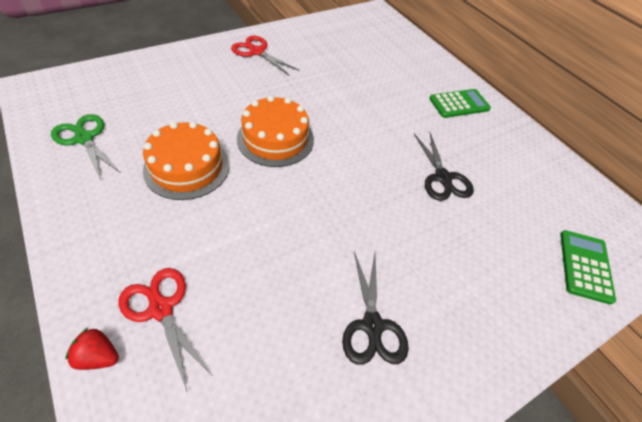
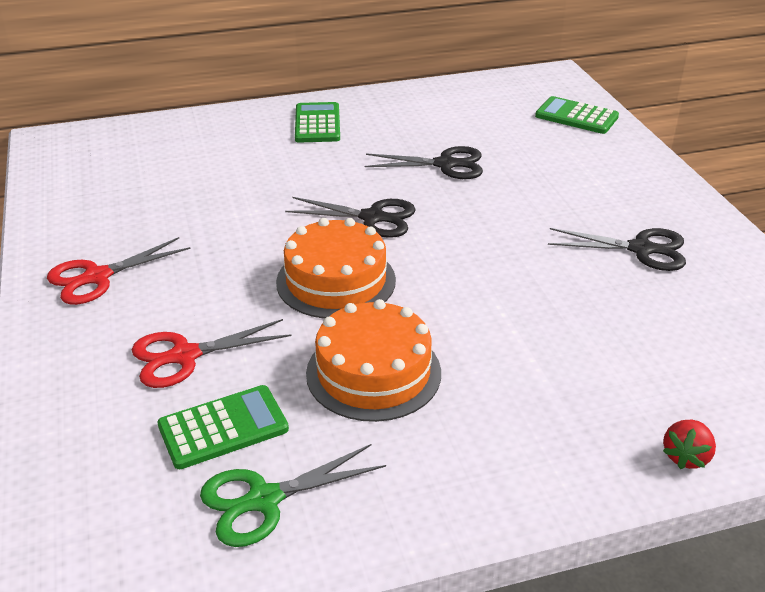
camera: 70 degrees left, 15 degrees down
red scissors [119,268,211,391] -> red scissors moved to [132,319,292,388]
none -> green calculator [157,385,289,469]
none -> black scissors [285,197,416,238]

